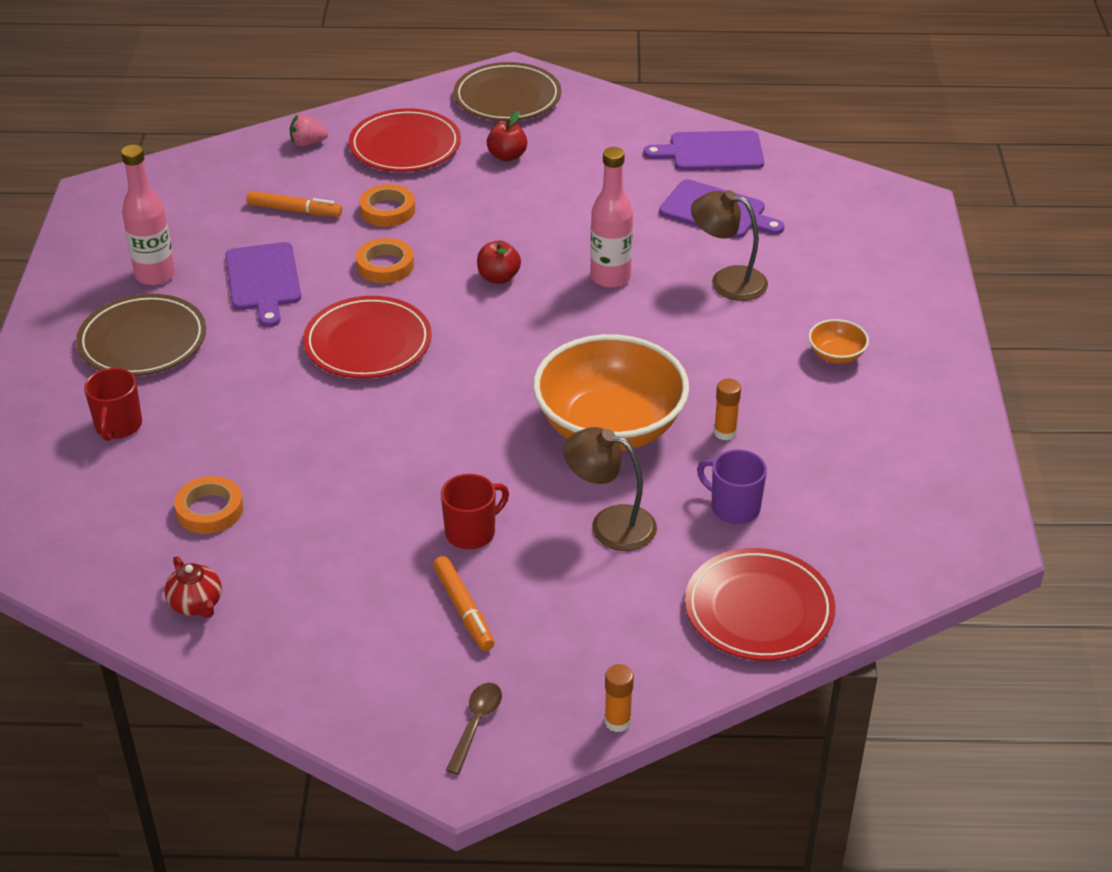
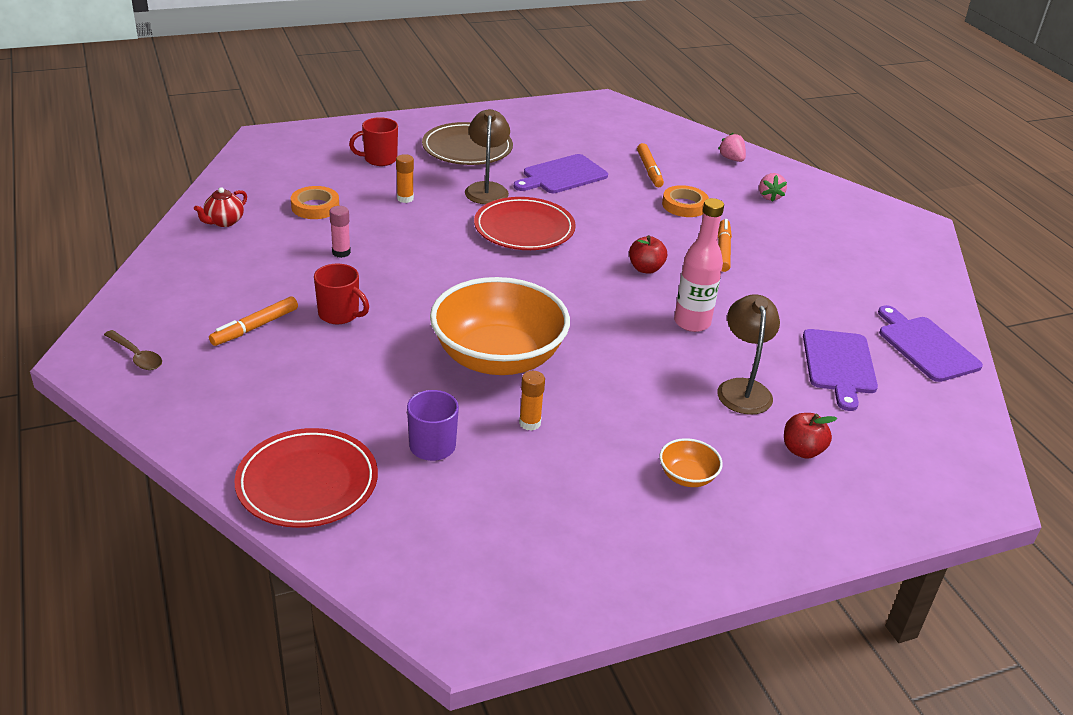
camera: 65 degrees right, 5 degrees down
pink bottle [121,145,175,285] -> none
red plate [349,108,461,172] -> pink strawberry [759,173,787,202]
orange tape [356,238,414,283] -> none
brown spoon [446,683,502,775] -> brown spoon turned 45 degrees clockwise [104,330,162,370]
brown plate [453,62,561,121] -> none
red apple [487,111,527,161] -> red apple moved to [784,413,837,459]
brown lamp [563,427,657,551] -> brown lamp moved to [465,109,510,204]
orange glue stick [604,664,634,732] -> orange glue stick moved to [396,154,414,203]
none -> pink glue stick [329,206,351,258]
none -> orange marker [718,219,732,272]

